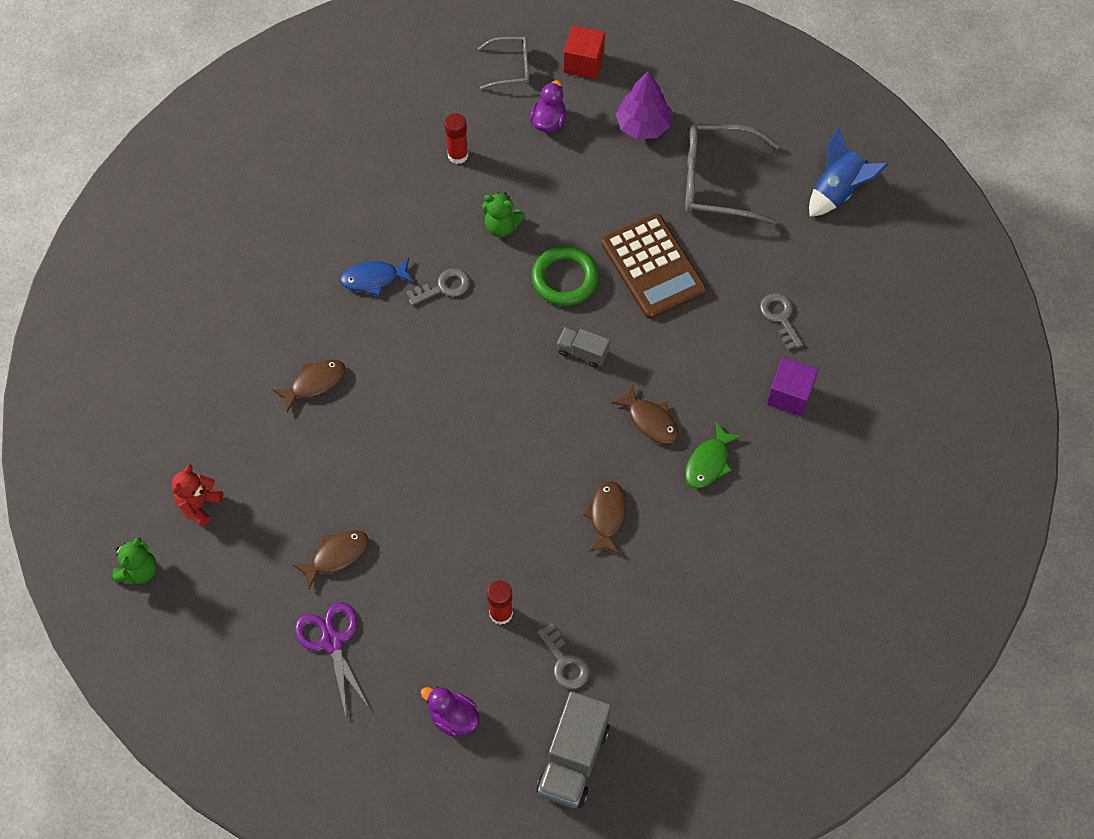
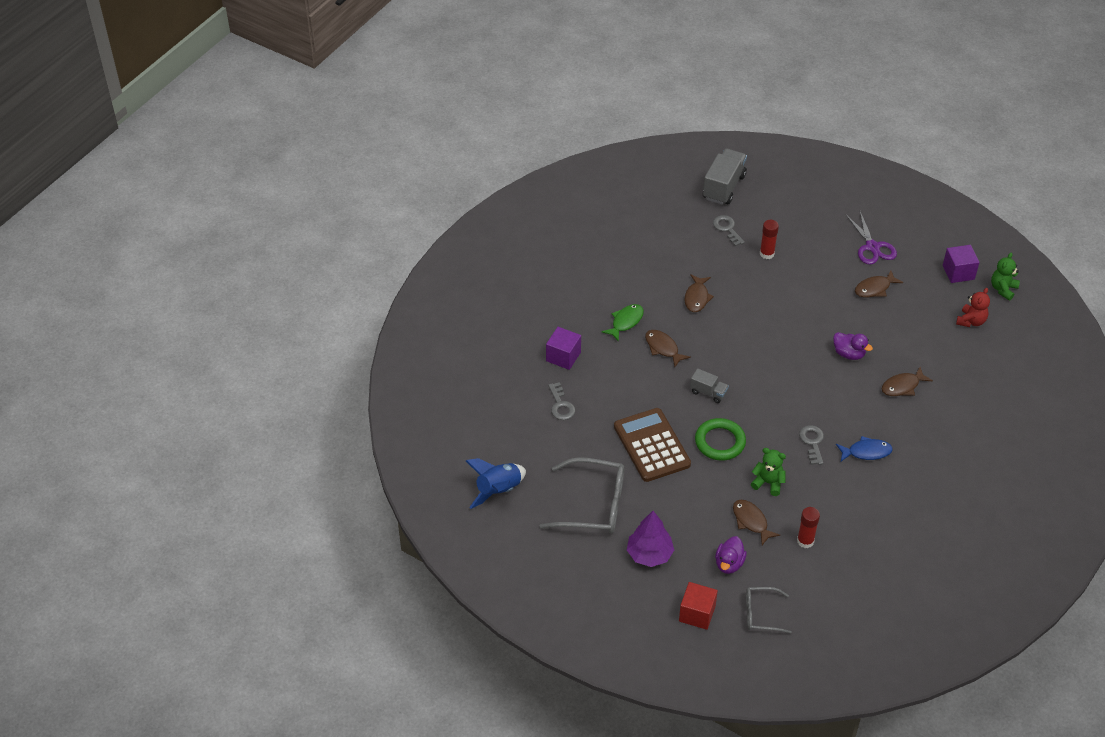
camera: 175 degrees left, 15 degrees down
grey key [406,268,470,306] -> grey key turned 105 degrees clockwise [799,425,824,465]
purple duck [421,687,480,737] -> purple duck moved to [833,332,873,360]
none -> brown fish [733,500,780,545]
none -> purple cube [943,245,980,283]

